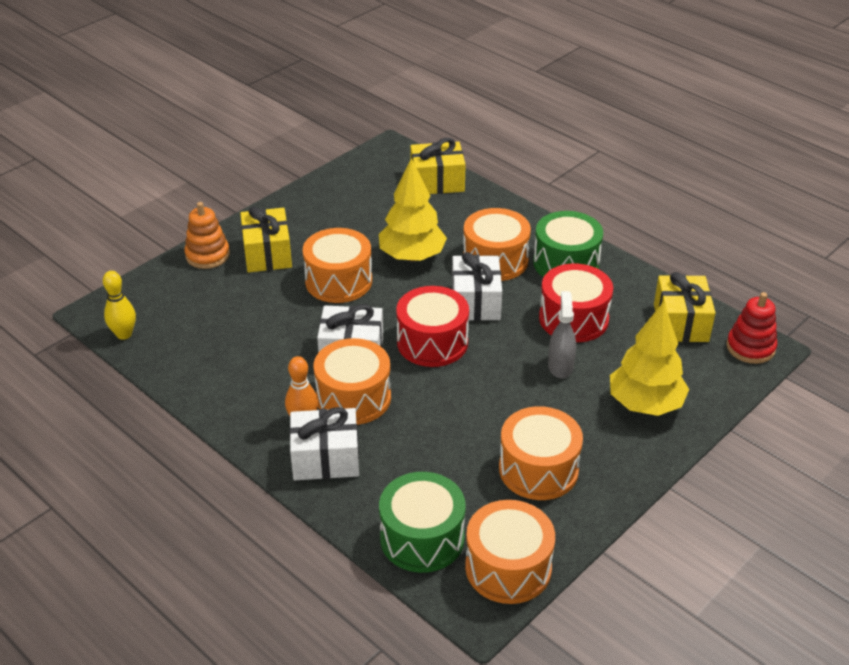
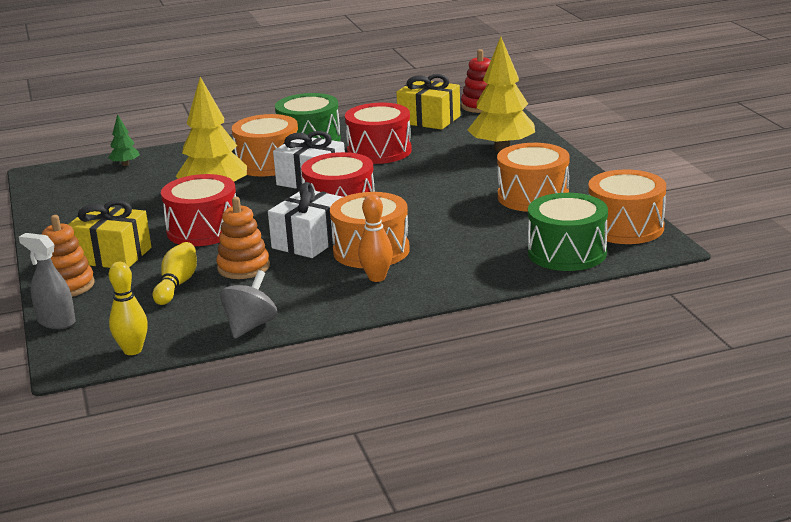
camera: 60 degrees left, 15 degrees down
white gift [289,407,359,480] -> none
orange drum [303,228,372,303] -> red drum [161,174,236,246]
yellow gift [410,138,466,194] -> green tree [108,114,140,166]
grey spray bottle [548,291,576,379] -> grey spray bottle moved to [19,233,76,329]
none -> yellow bowling pin [153,242,197,305]
none -> orange stacking toy [216,197,270,279]
none -> grey spinning top [220,270,277,339]

